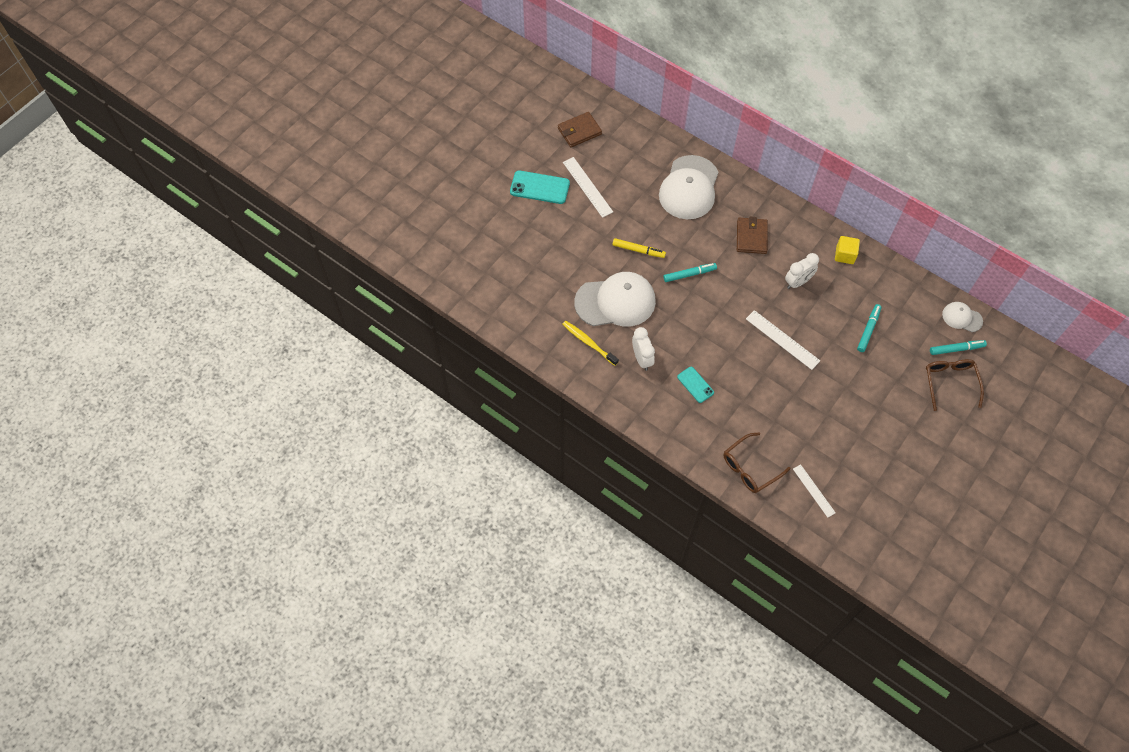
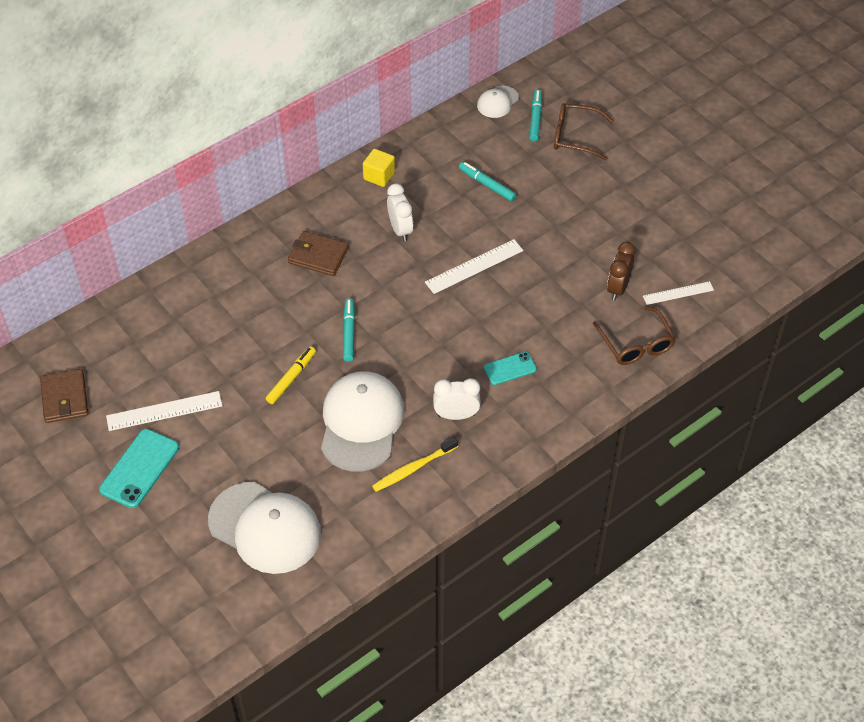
camera: 75 degrees left, 10 degrees down
white cap [659,155,719,219] -> white cap moved to [208,482,321,574]
none -> brown clock [607,242,635,300]

